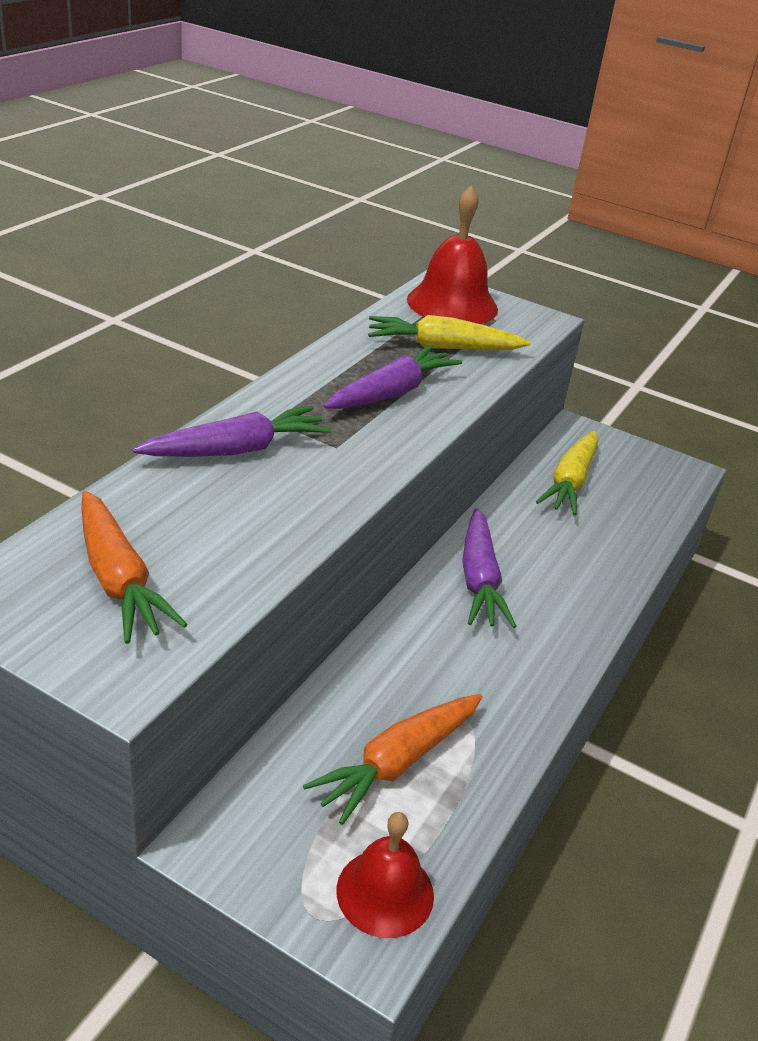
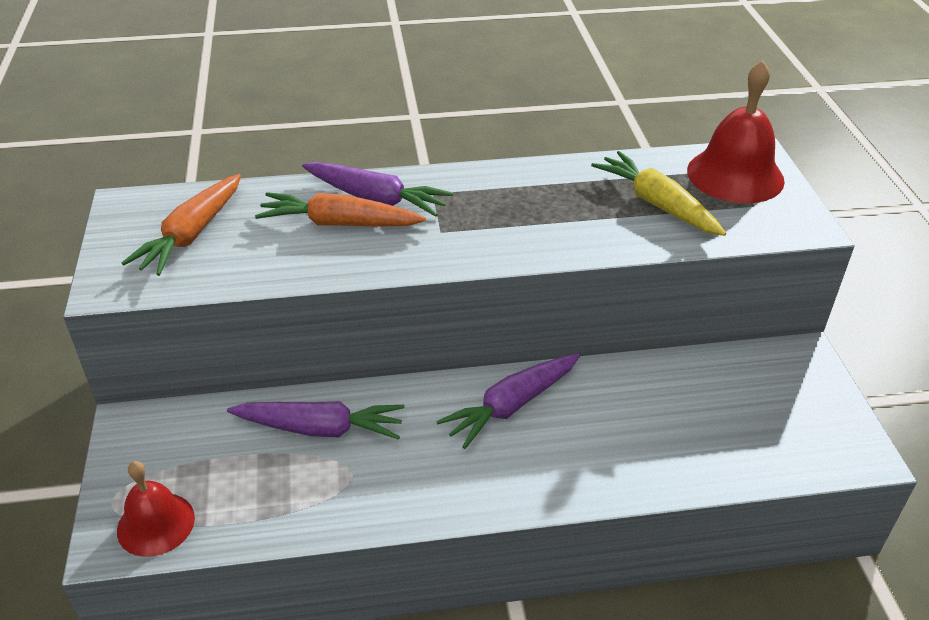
camera: 55 degrees right, 5 degrees up
orange carrot [303,694,482,825] -> orange carrot moved to [255,192,426,226]
purple carrot [324,345,462,409] -> purple carrot moved to [227,401,405,440]
yellow carrot [536,431,598,516] -> none

